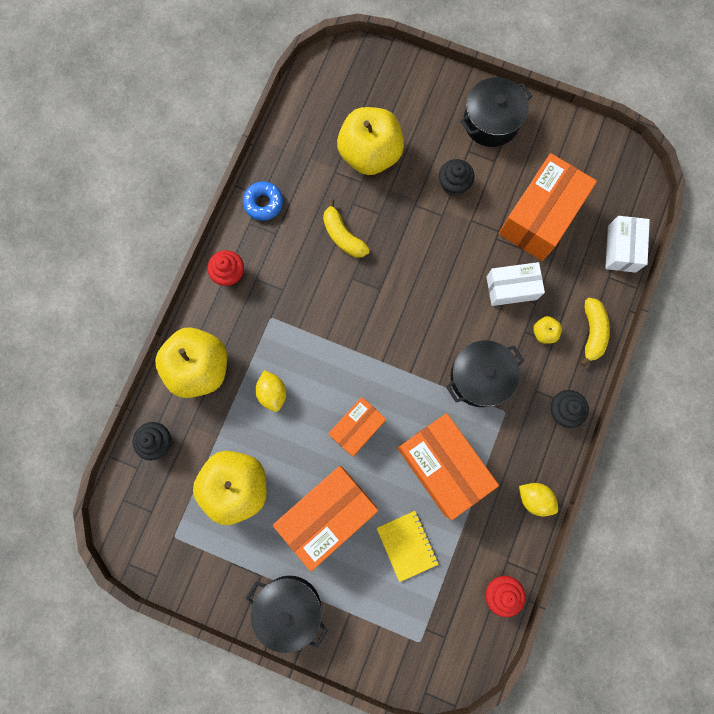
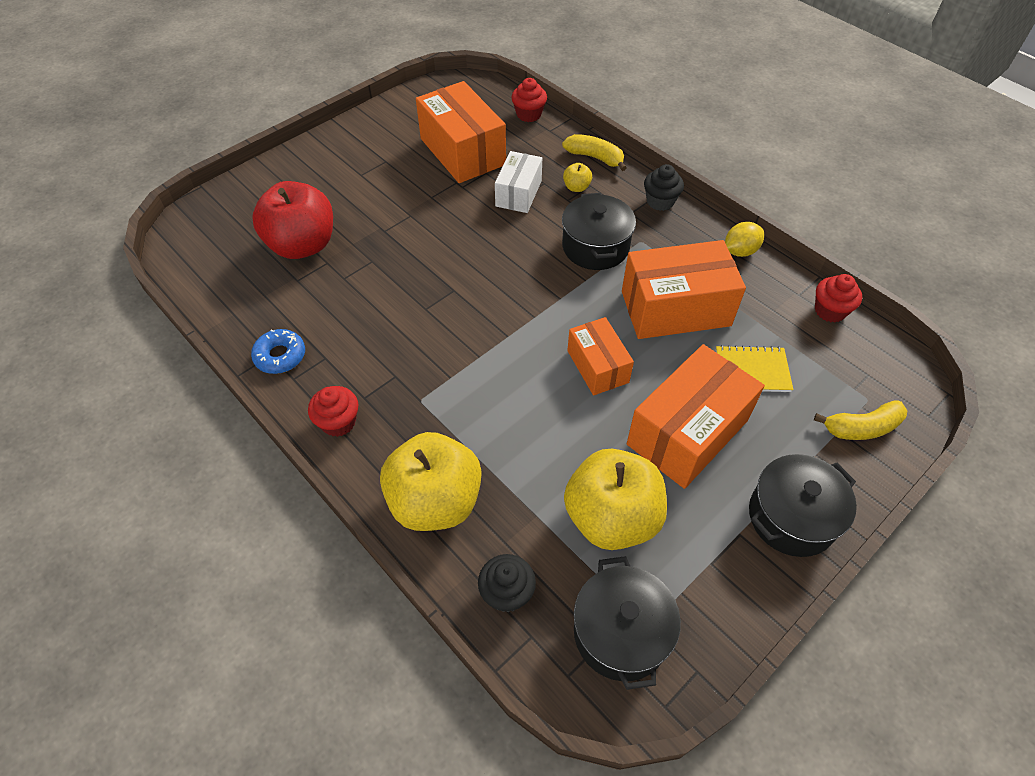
camera: 65 degrees left, 25 degrees down
yellow lemon [255,370,286,412] -> none
orange box [273,466,378,571] -> orange box turned 60 degrees clockwise [627,344,765,489]
yellow banana [323,199,370,258] -> yellow banana moved to [814,401,907,440]
yellow apple [337,107,404,175] -> red apple [252,181,333,259]
black cupcake [439,159,475,196] -> none
black pot [460,77,532,147] -> black pot moved to [574,556,681,690]
white box [605,216,650,273] -> red cupcake [511,78,547,122]

